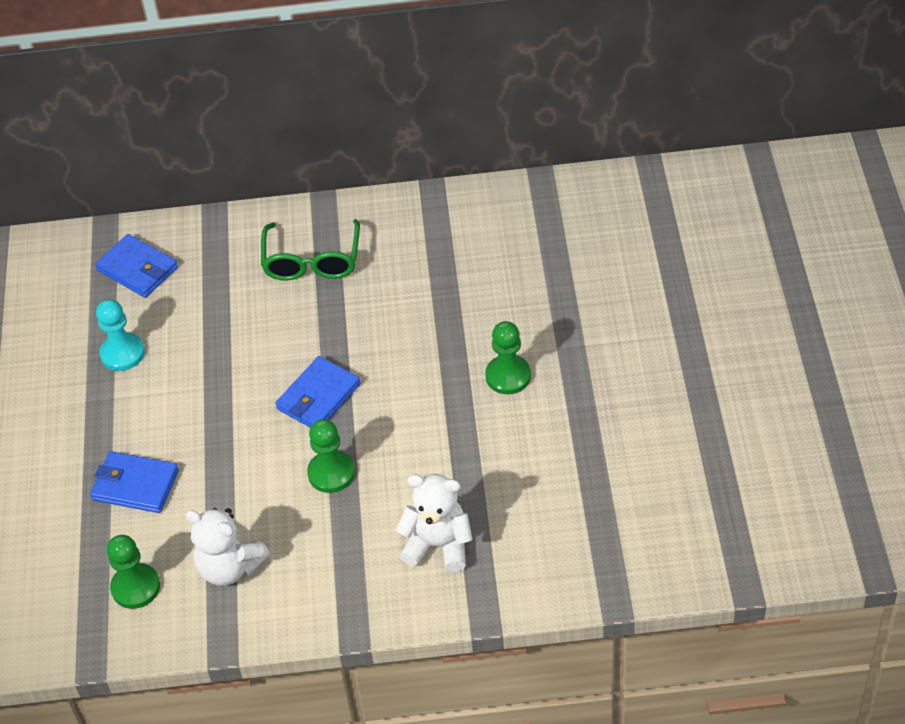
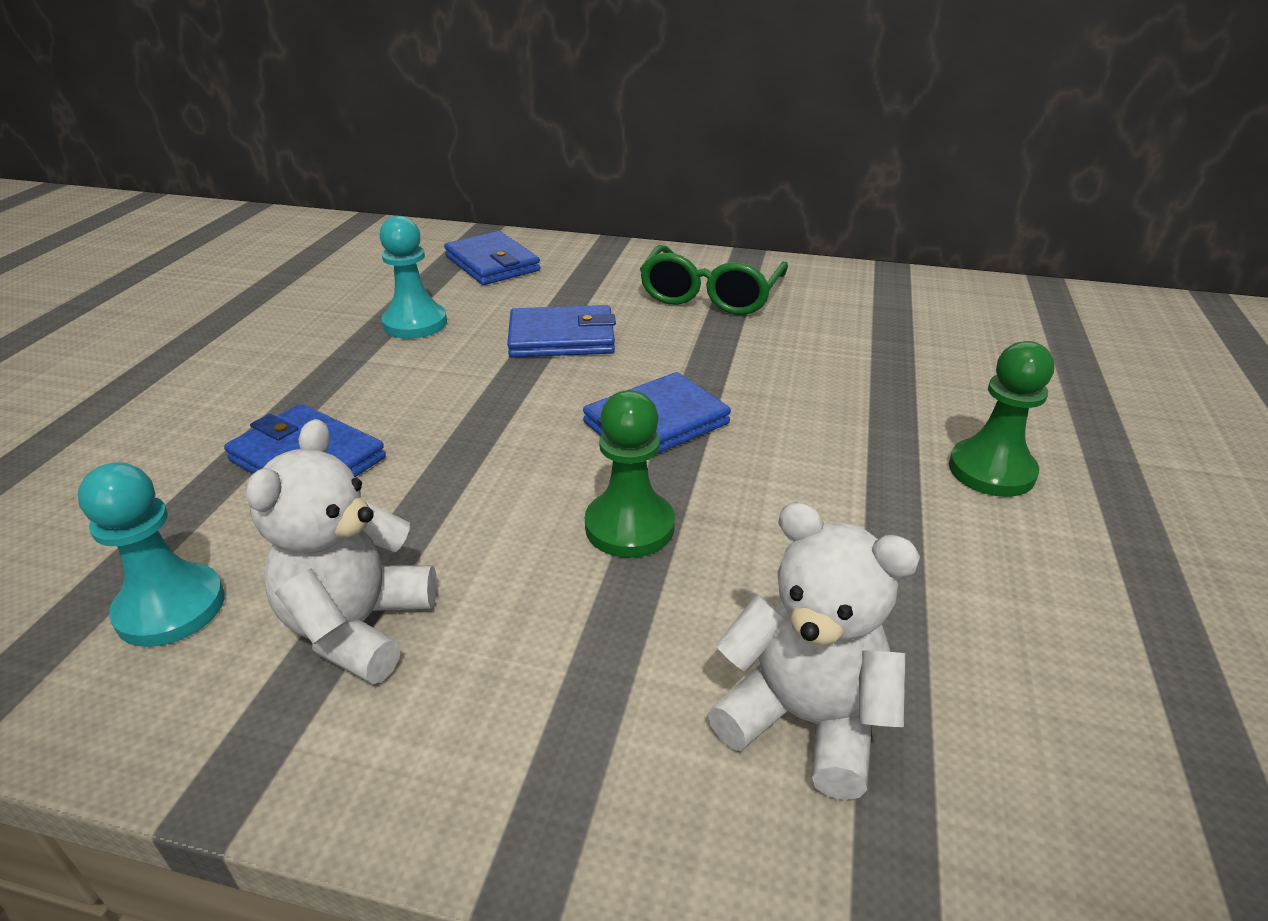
camera: 15 degrees right, 15 degrees down
green pawn [107,535,160,609] -> turquoise pawn [78,462,225,647]
white teddy bear [185,508,270,586] -> white teddy bear turned 60 degrees clockwise [246,419,437,684]
none -> blue wallet [507,305,616,357]

